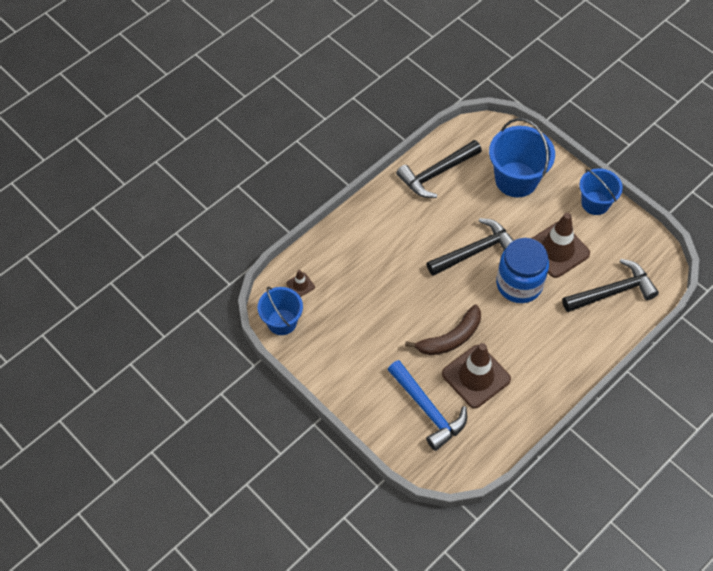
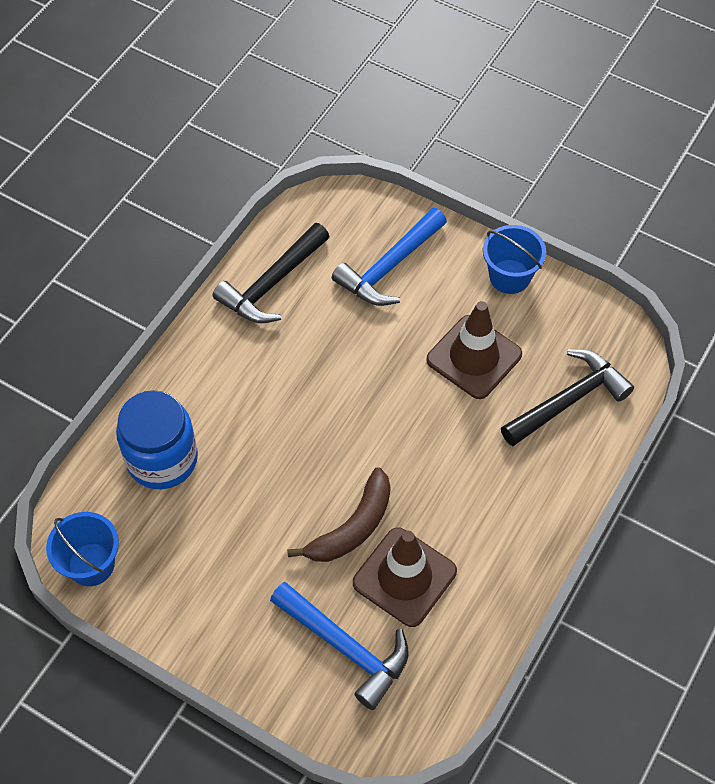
camera: 15 degrees left, 0 degrees up
brown traffic cone [286,270,315,297] -> none
black hammer [427,218,514,276] -> none
blue bucket [489,118,555,197] -> blue hammer [332,208,447,306]
blue jar [496,238,549,303] -> blue jar moved to [116,390,198,489]

